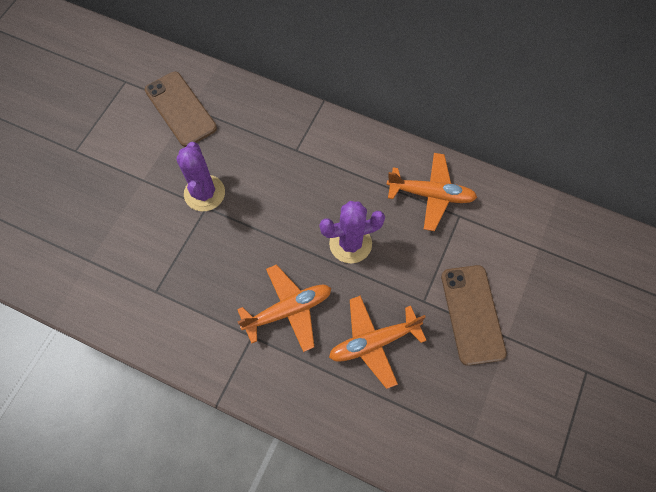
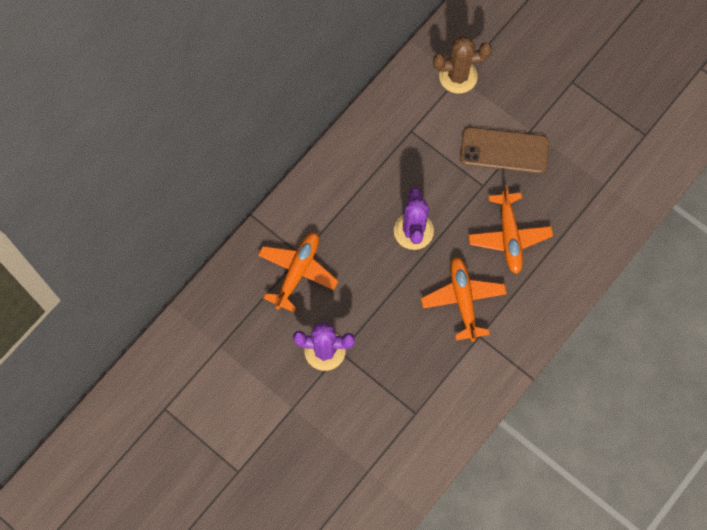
camera: 75 degrees left, 5 degrees up
brown phone [145,72,217,147] -> none
orange plane [386,153,477,231] -> orange plane moved to [258,232,339,313]
none -> brown cactus [433,36,492,93]

